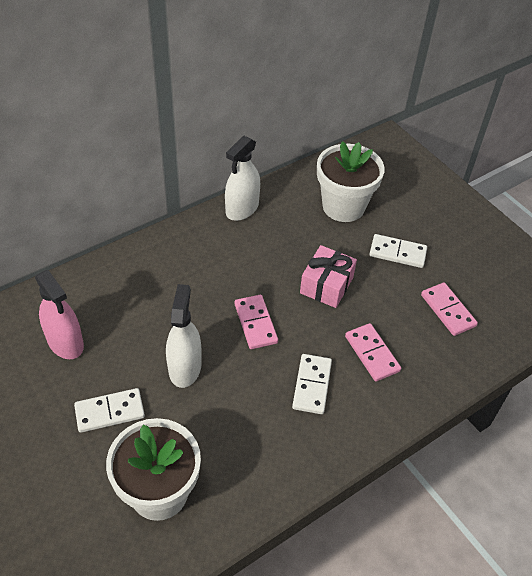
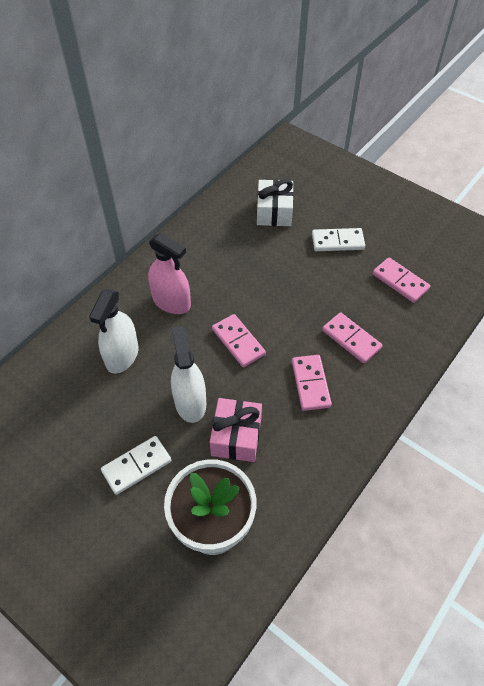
camera: 15 degrees left, 5 degrees up
pink spray bottle [35,270,84,359] -> pink spray bottle moved to [148,233,191,314]
white spray bottle [225,136,260,221] -> white spray bottle moved to [89,289,139,374]
white domino [292,354,332,414] -> pink domino [292,355,332,411]
pink gift [300,245,357,308] -> pink gift moved to [210,398,262,462]
white flower pot [317,141,385,222] -> white gift [257,179,294,226]

